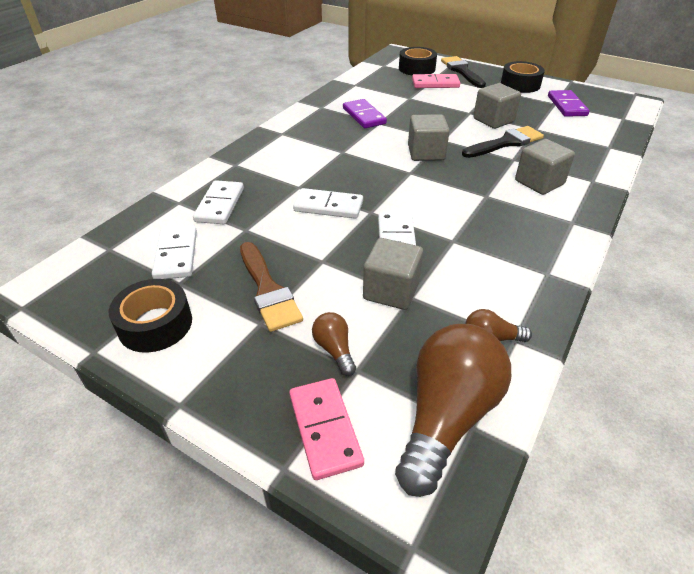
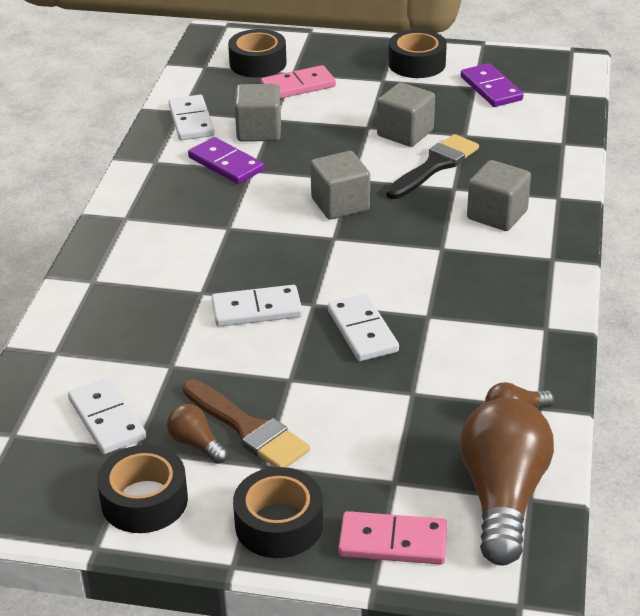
camera: 20 degrees left, 5 degrees down
white domino [193,180,244,224] -> white domino moved to [168,95,214,140]
pink domino [289,378,364,480] -> pink domino turned 45 degrees counterclockwise [338,511,447,565]
brown light bulb [312,312,356,376] -> brown light bulb moved to [167,404,228,464]
grey cube [363,238,423,310] -> grey cube moved to [235,84,281,142]
black brush [441,56,486,88] -> none
none -> black tape [233,467,323,558]

